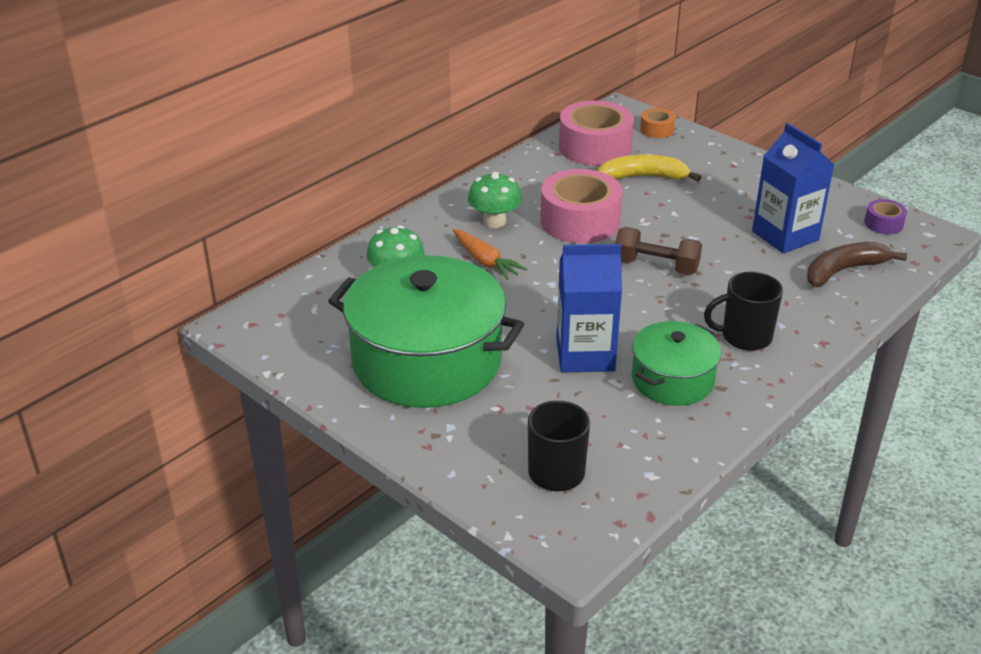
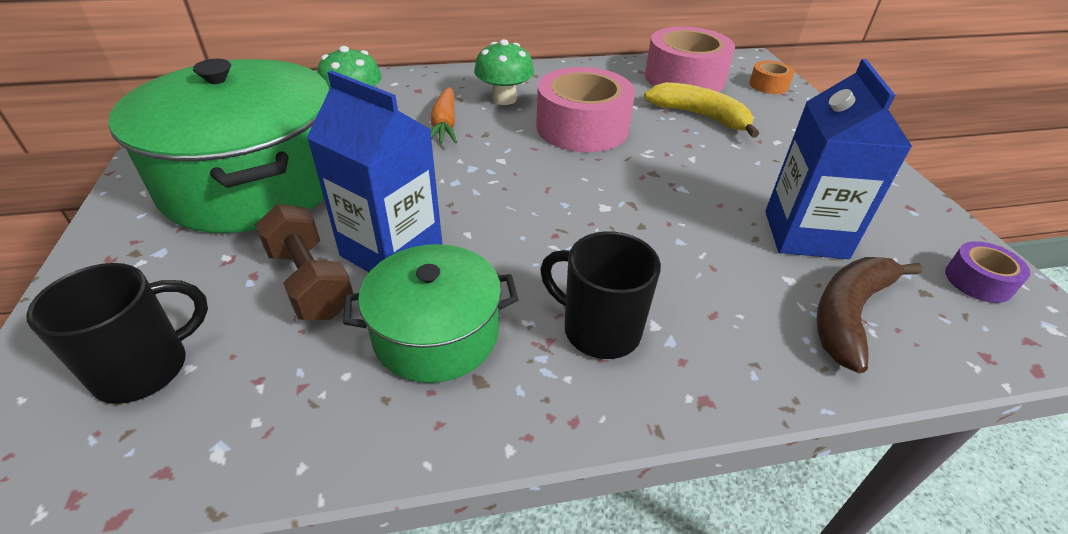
camera: 35 degrees right, 5 degrees up
brown dumbbell [615,227,702,275] -> brown dumbbell moved to [255,204,353,320]
brown banana [807,242,907,287] -> brown banana turned 60 degrees counterclockwise [816,257,923,374]

